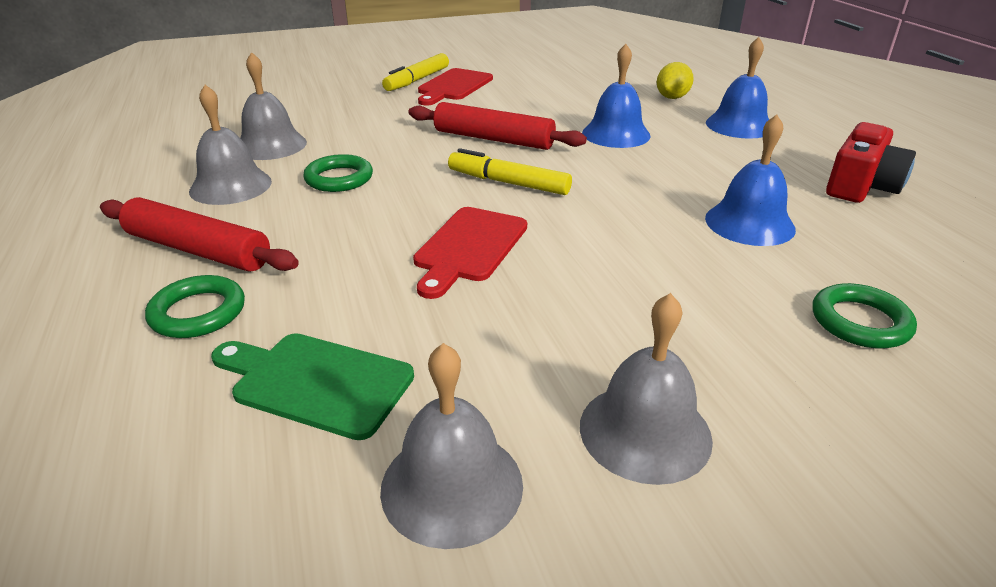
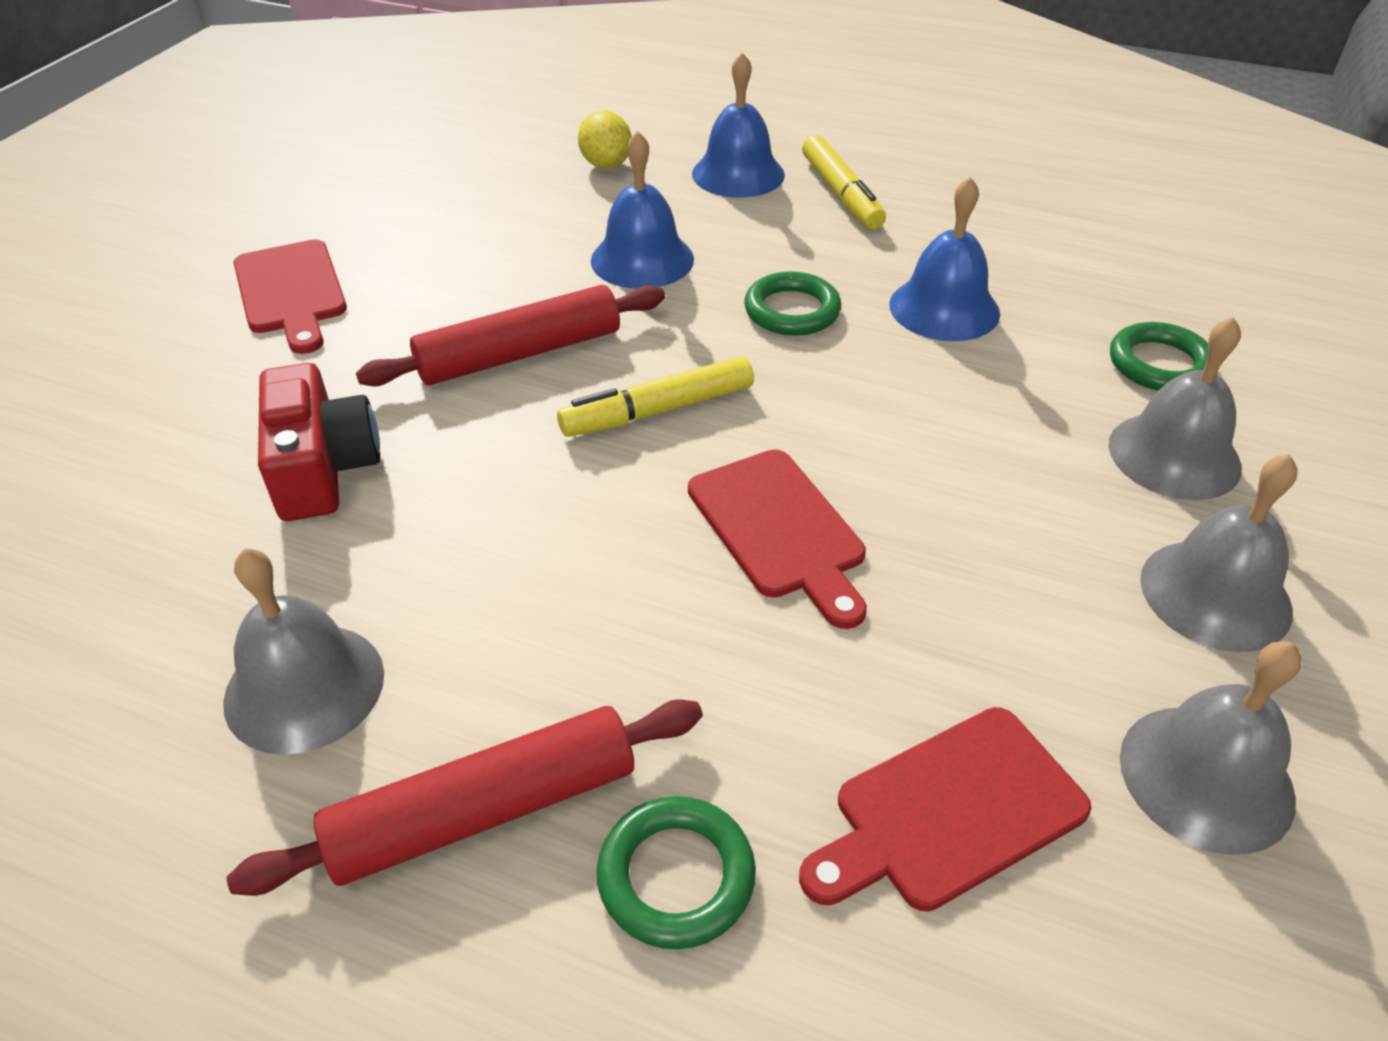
camera: 50 degrees left, 10 degrees up
green cutting board [211,333,414,440] -> red cutting board [799,707,1091,912]
grey bell [240,52,307,160] -> grey bell moved to [1108,317,1242,500]
green ring [303,154,373,192] -> green ring moved to [744,271,841,336]
yellow marker [382,53,449,91] -> yellow marker moved to [802,135,886,229]
red camera [826,122,916,203] -> red camera moved to [258,363,380,521]

